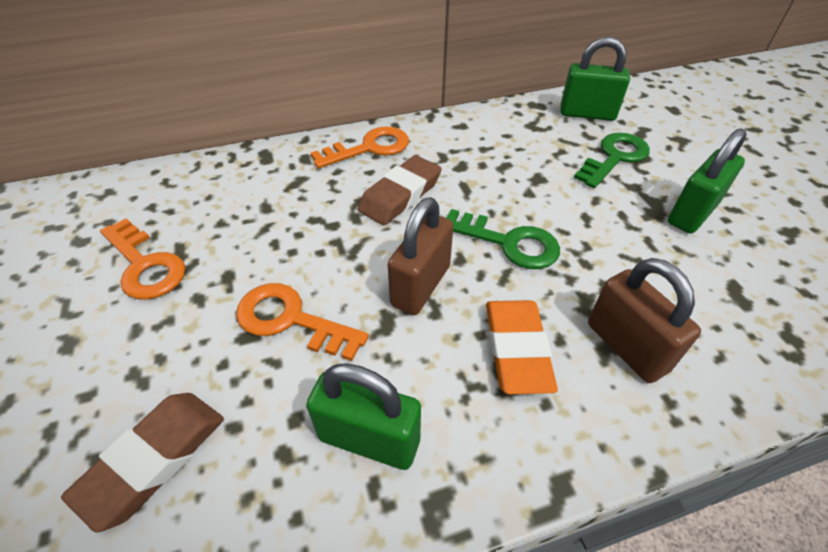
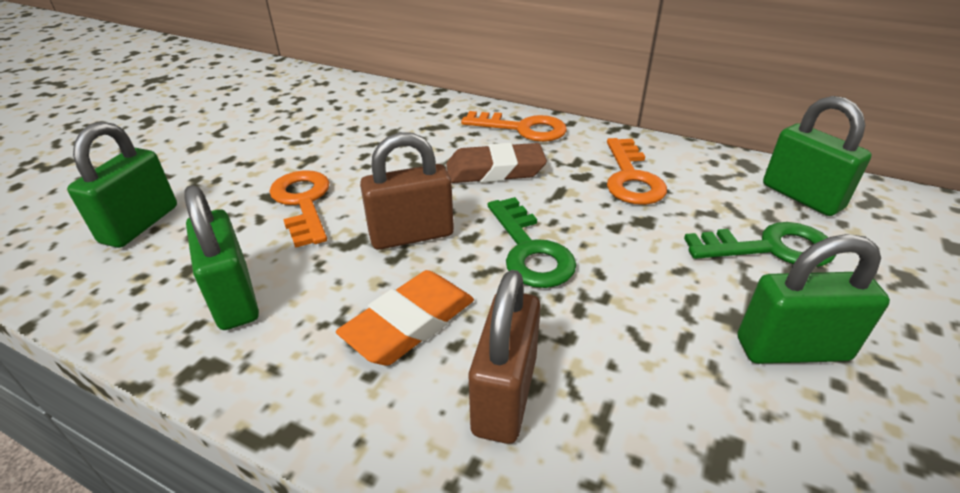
camera: 45 degrees right, 10 degrees down
brown eraser [61,393,224,533] -> green padlock [67,122,177,248]
orange key [100,218,185,300] -> orange key moved to [607,138,667,205]

